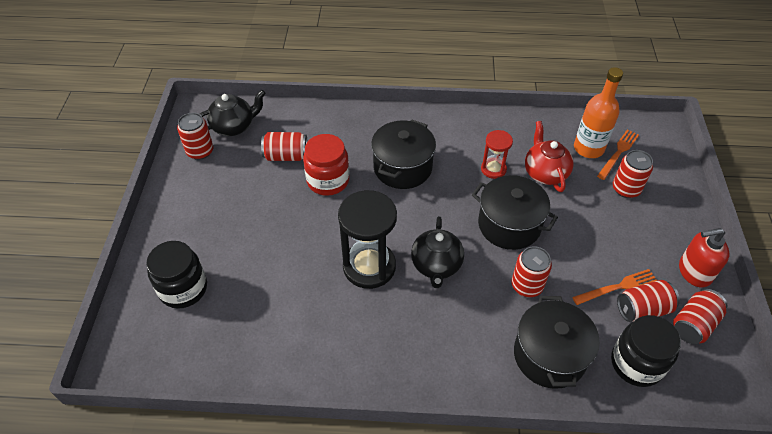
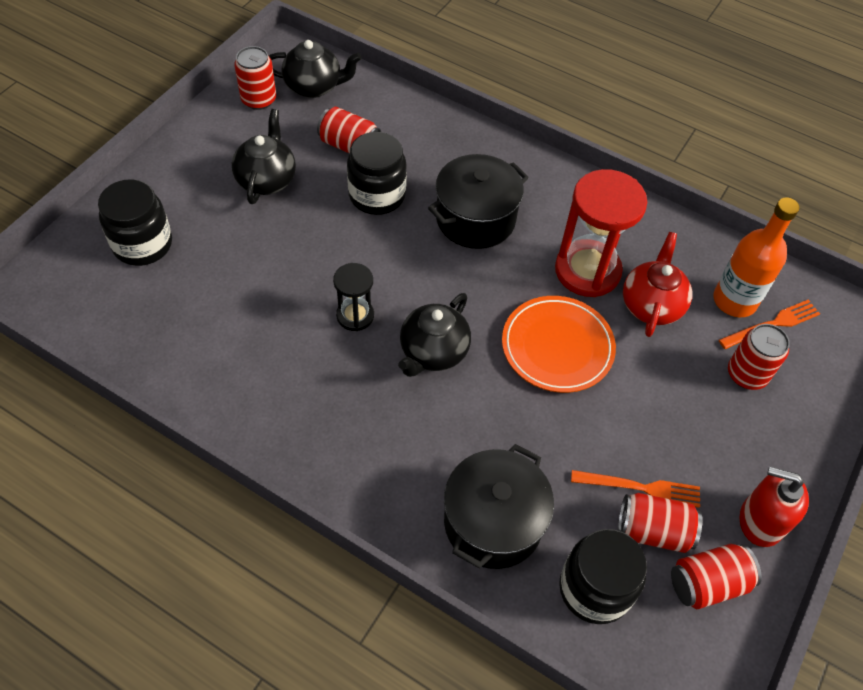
camera: 25 degrees right, 5 degrees up
red jar [303,134,350,196] -> black jar [347,132,407,215]
black hourglass [338,190,397,289] -> black hourglass [333,263,374,331], size x0.54
black pot [472,175,558,250] -> orange plate [502,296,616,393]
red hourglass [481,130,513,179] -> red hourglass [555,169,647,297], size x1.85
red can [511,246,552,297] -> none
none -> black teapot [232,109,296,204]

